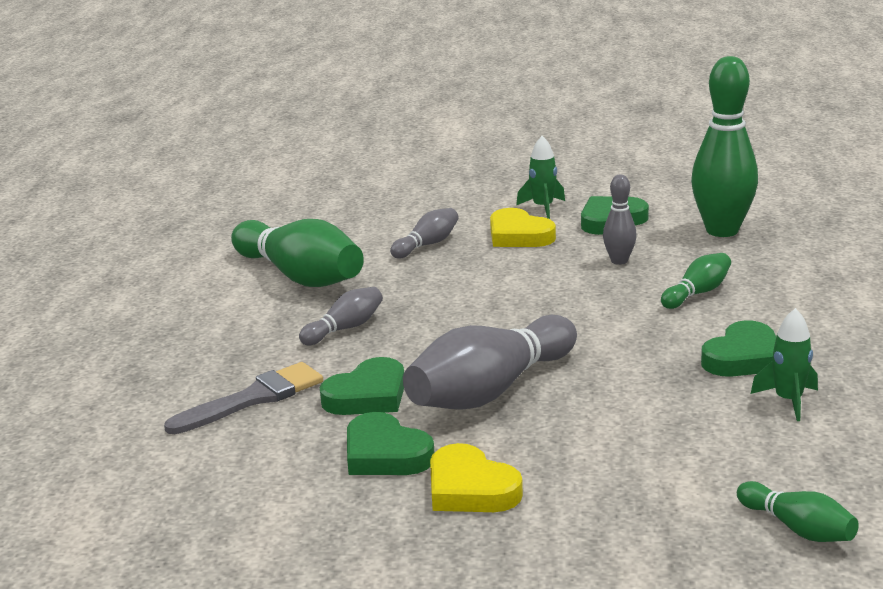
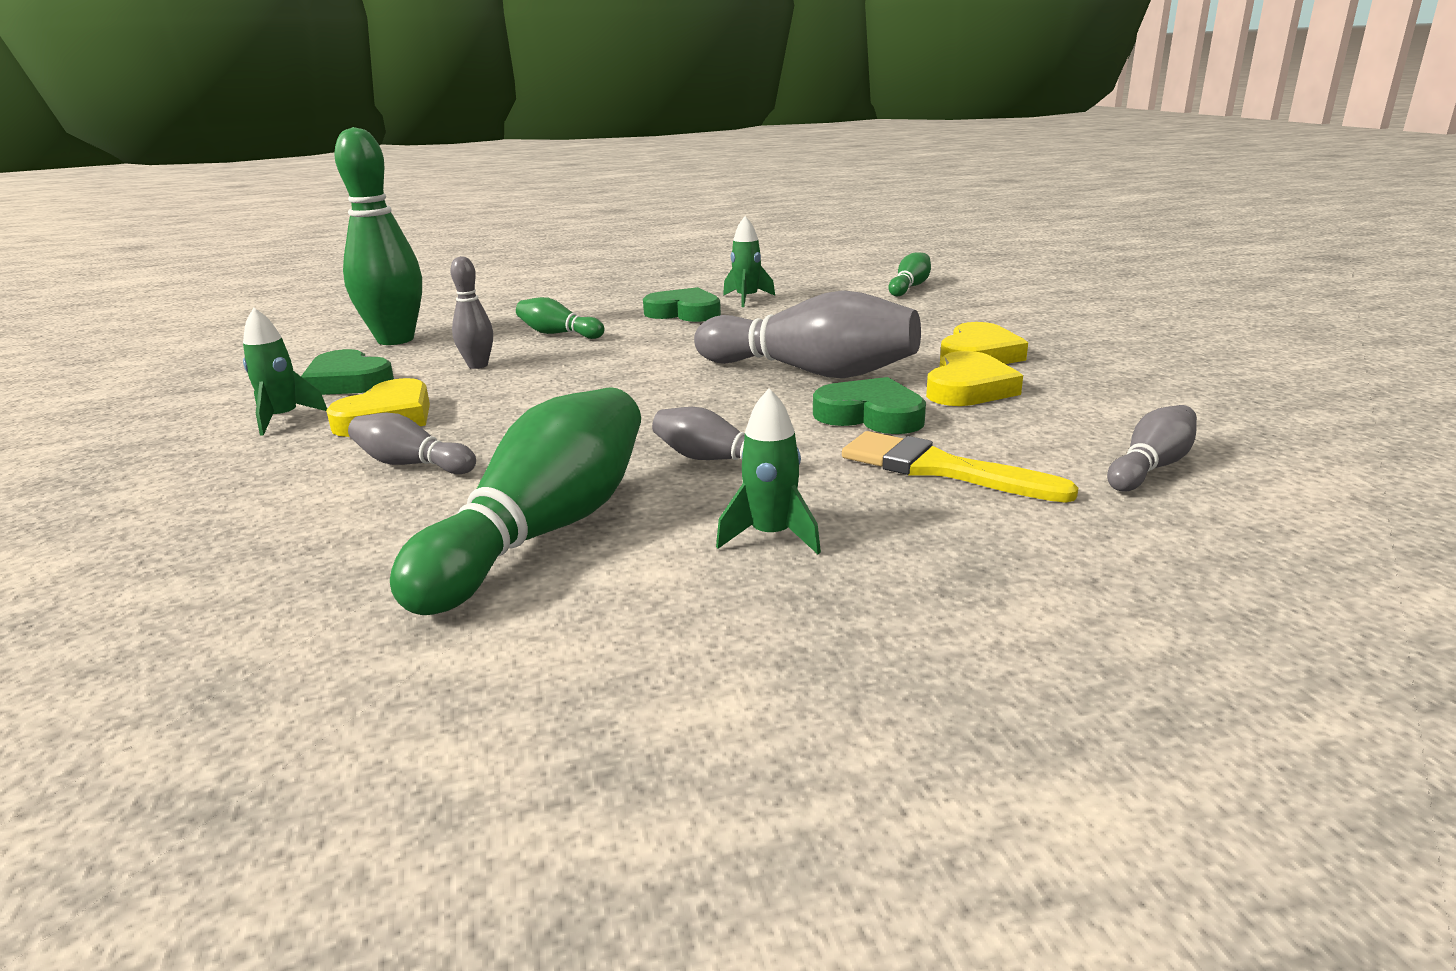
camera: 110 degrees left, 0 degrees up
grey brush [164,362,323,434] -> yellow brush [842,431,1078,503]
green heart [347,412,434,475] -> yellow heart [926,351,1023,406]
none -> green rocket [716,388,821,554]
none -> grey bowling pin [1107,405,1197,492]

